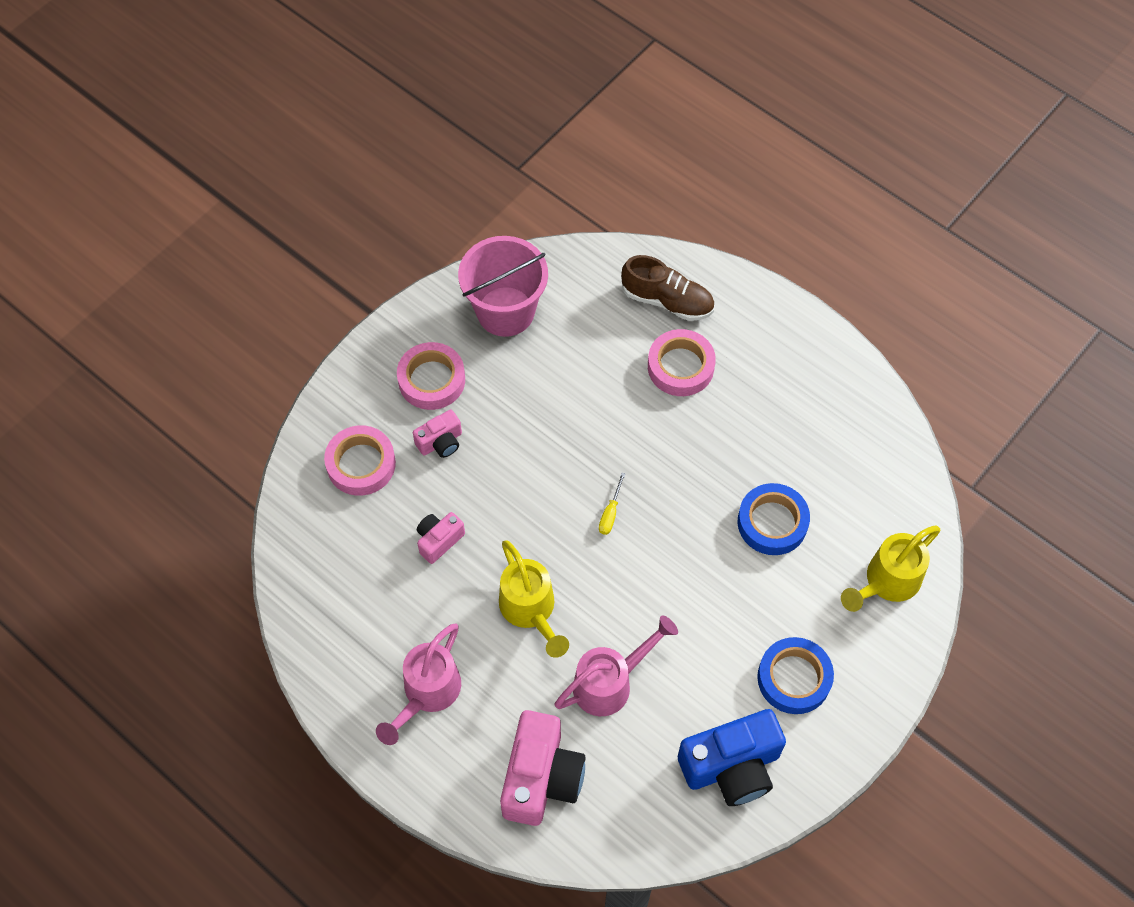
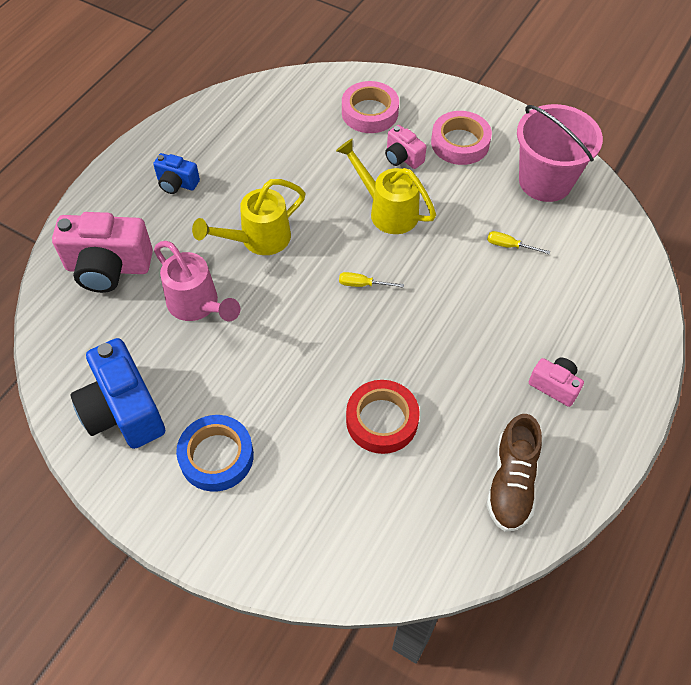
camera: 80 degrees right, 5 degrees down
pink watering can [376,624,461,745] -> blue camera [153,153,200,194]
pink camera [417,512,465,564] -> pink camera moved to [529,357,584,407]
brown shoe [621,255,714,321] -> brown shoe moved to [486,414,542,532]
pink tape [648,329,716,396] -> none
blue tape [738,483,810,555] -> red tape [346,380,420,454]
yellow watering can [841,526,941,612] -> yellow watering can moved to [336,138,436,234]
none -> yellow screwdriver [487,231,550,254]

